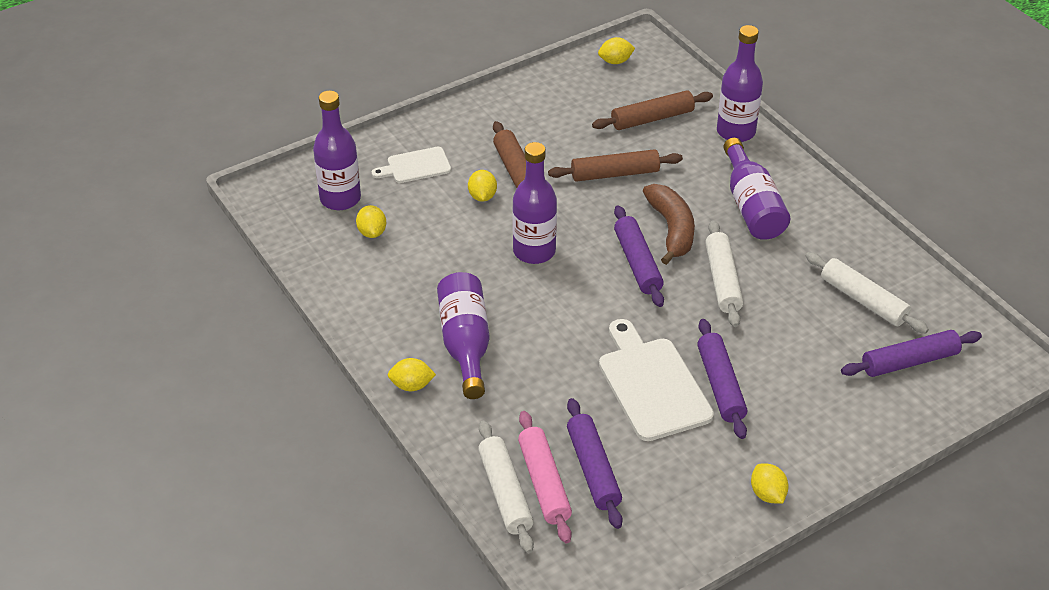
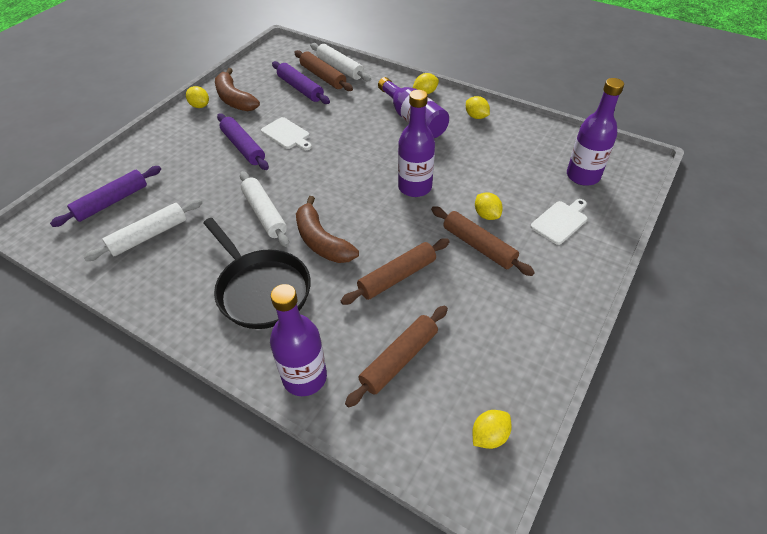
camera: 155 degrees right, 5 degrees up
yellow lemon [356,205,386,238] -> yellow lemon moved to [466,96,490,119]
pink rolling pin [518,411,572,543] -> brown rolling pin [294,50,353,91]
white cutting board [599,319,714,441] -> white cutting board [261,117,312,150], size x0.57
purple rolling pin [614,205,664,307] -> none
purple bottle [723,138,790,240] -> black pan [204,218,311,329]
white rolling pin [806,252,929,334] -> white rolling pin turned 60 degrees counterclockwise [83,199,203,261]
none -> brown banana [215,68,260,111]

